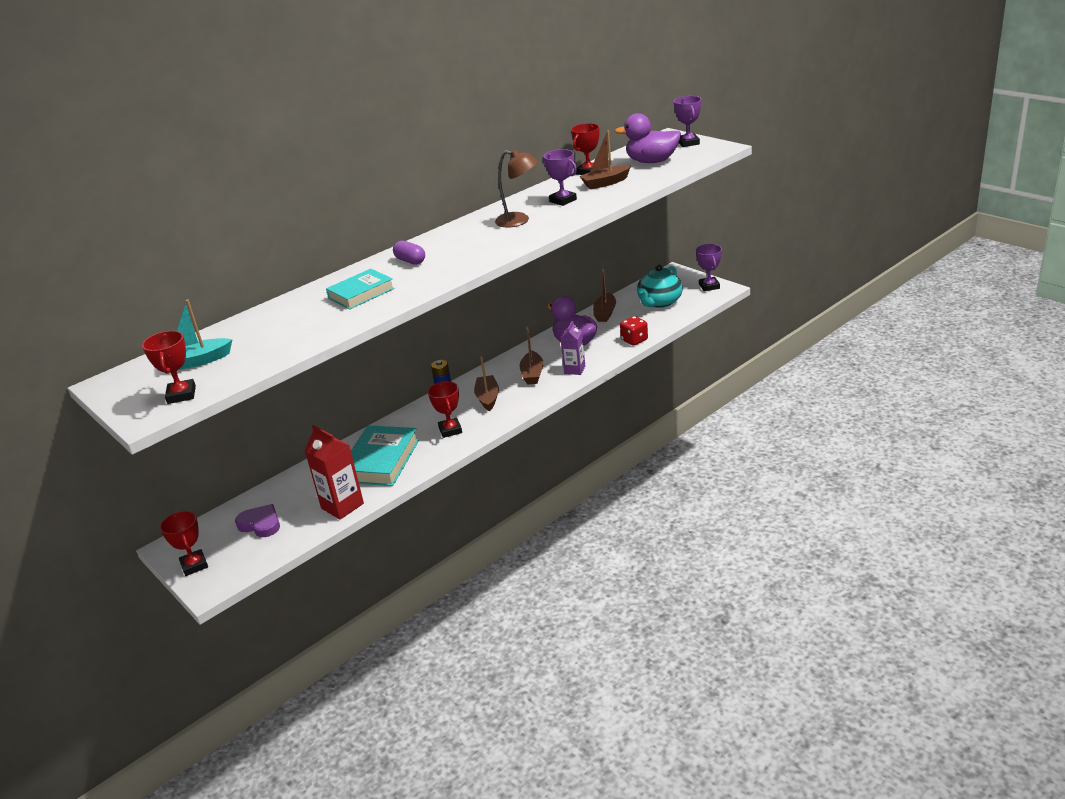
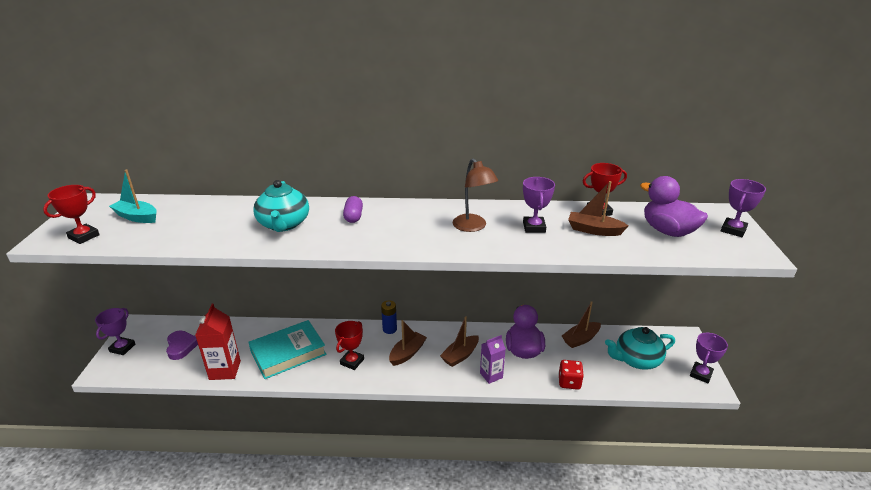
camera: 40 degrees right, 0 degrees up
red trophy [160,511,208,576] -> purple trophy [95,308,135,355]
turquoise book [326,269,395,309] -> turquoise teapot [253,180,309,232]

